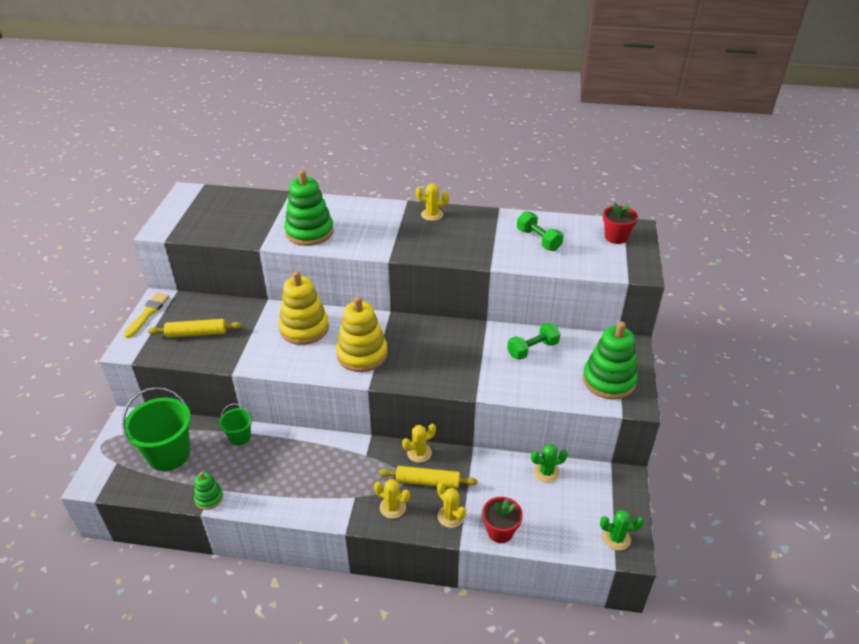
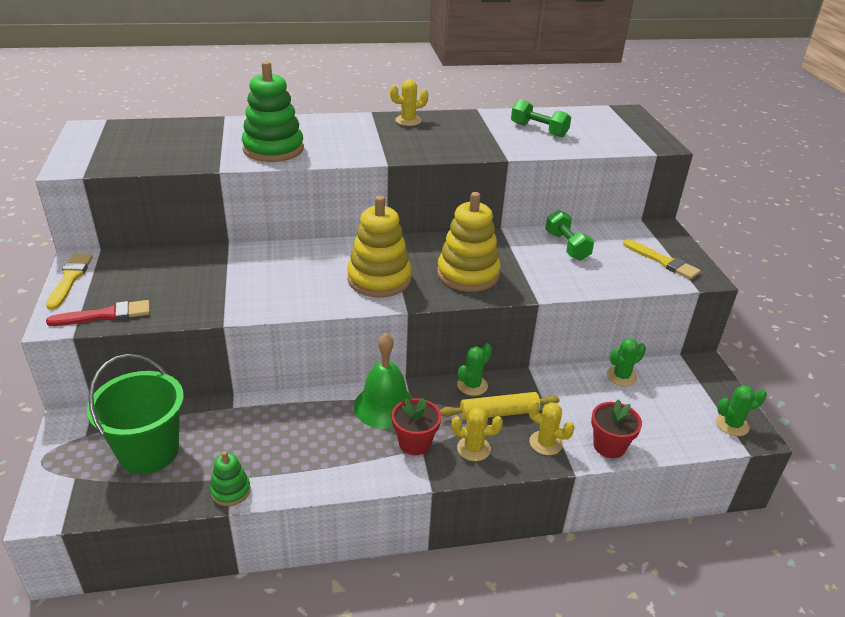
camera: 20 degrees left, 5 degrees down
yellow rolling pin [148,319,242,338] -> none
green bucket [219,403,252,446] -> none
yellow stacking toy [278,271,329,345] -> yellow stacking toy moved to [437,192,501,292]
yellow cactus [402,424,436,463] -> green cactus [457,343,492,396]
green dumbbell [507,323,561,360] -> green dumbbell turned 60 degrees counterclockwise [545,210,594,261]
green stacking toy [583,321,638,400] -> yellow brush [623,239,701,279]
red flower pot [603,202,638,244] -> red flower pot moved to [392,398,441,455]
none -> red brush [46,300,150,326]
none -> green bell [354,333,413,429]

